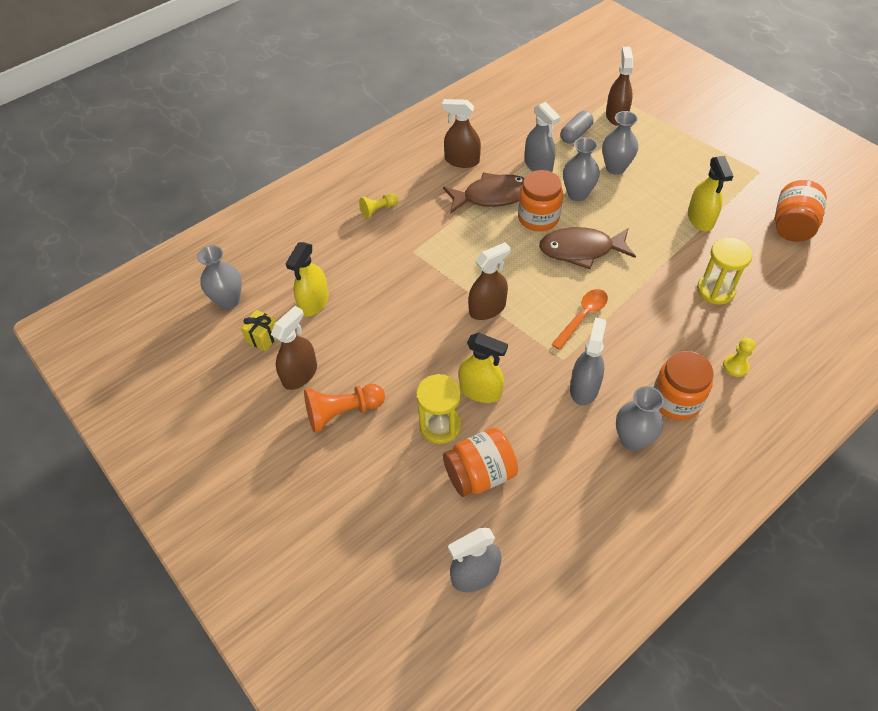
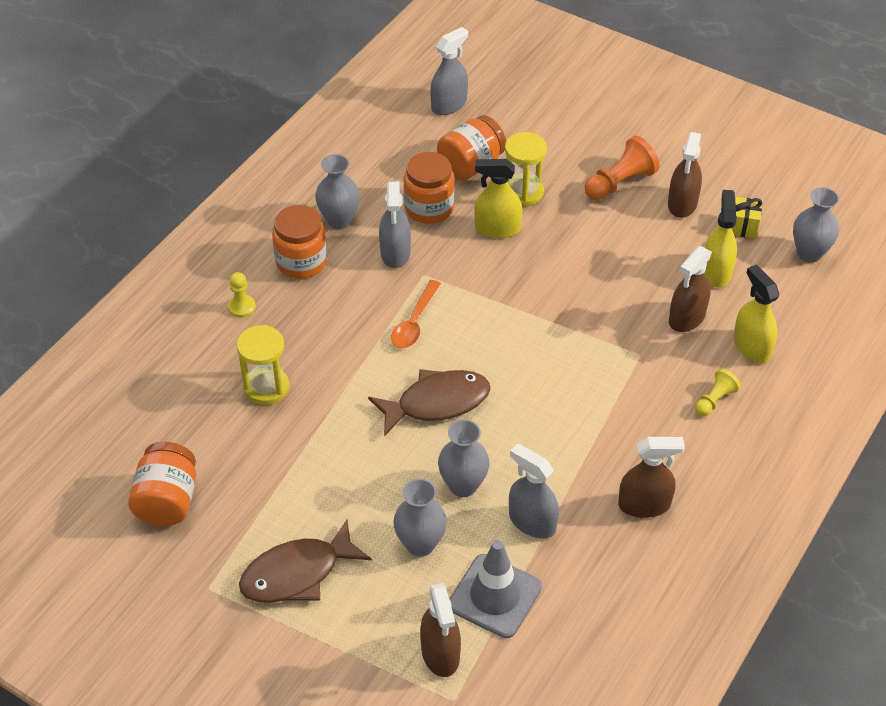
camera: 160 degrees right, 5 degrees down
brown fish [443,172,524,214] -> brown fish moved to [239,520,372,603]
brown spray bottle [468,242,511,320] -> brown spray bottle moved to [669,246,712,332]
orange jar [518,170,563,231] -> orange jar moved to [403,152,455,224]
grey capsule [560,111,594,144] -> grey traffic cone [449,540,542,638]
yellow spray bottle [688,156,733,231] -> yellow spray bottle moved to [734,265,779,363]

